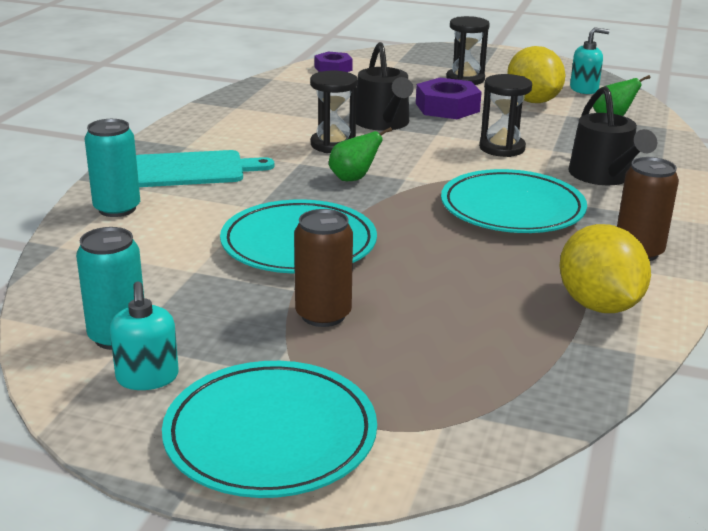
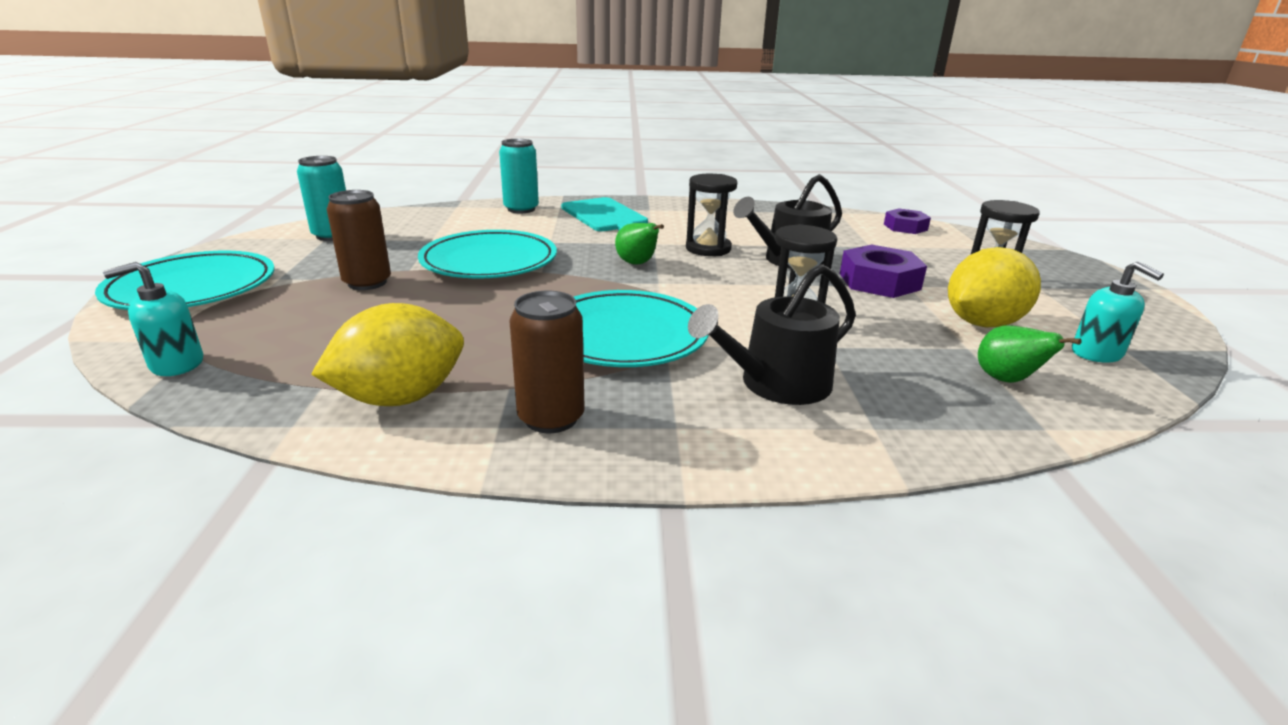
camera: 70 degrees right, 0 degrees up
turquoise soap dispenser [110,281,179,390] -> turquoise soap dispenser moved to [103,262,203,376]

